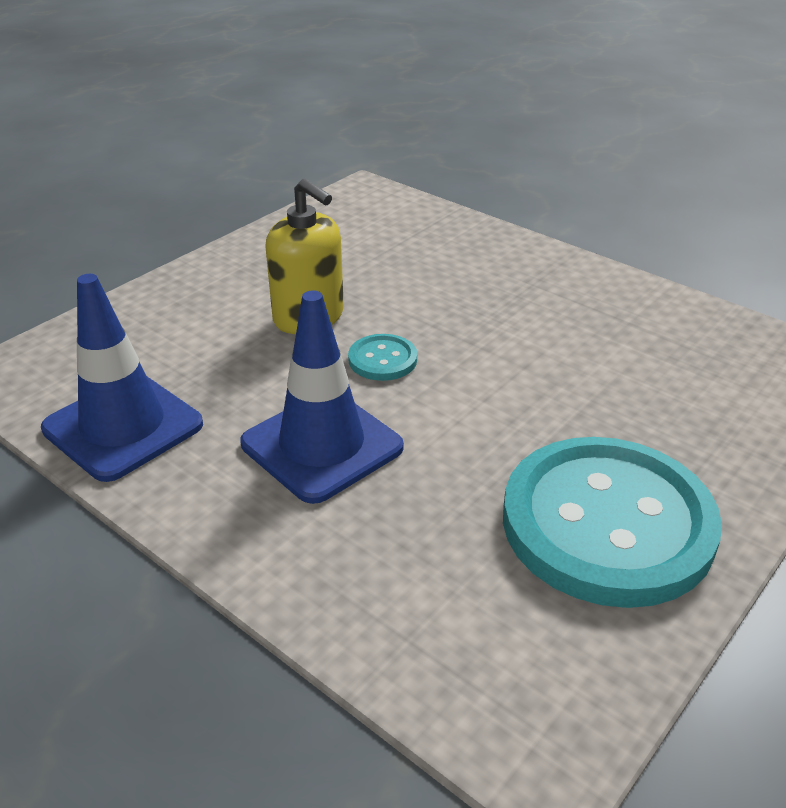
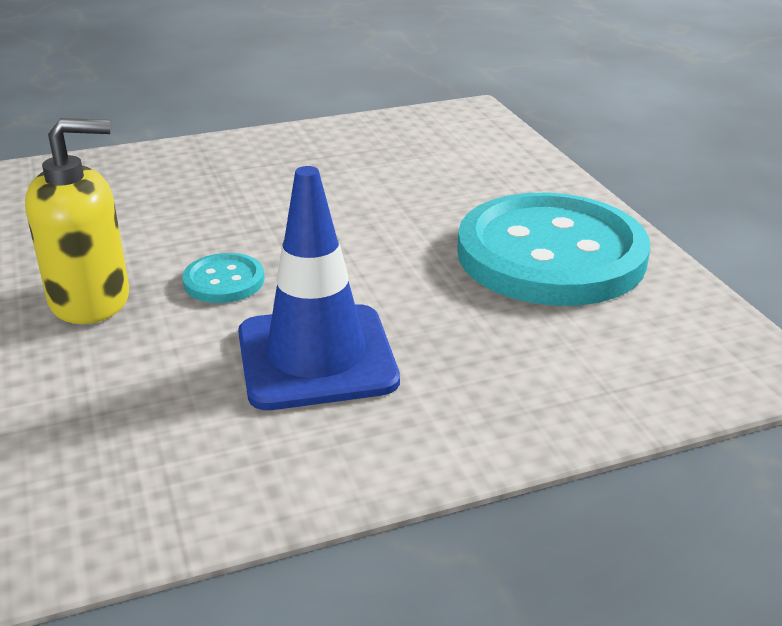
camera: 60 degrees left, 5 degrees down
blue traffic cone [41,274,203,482] -> none

